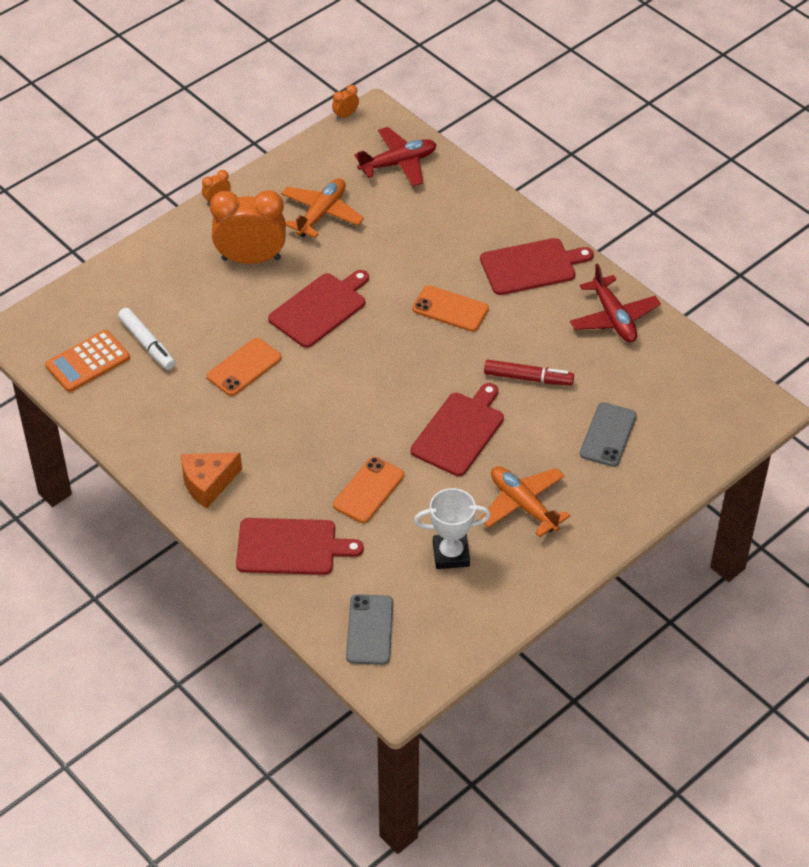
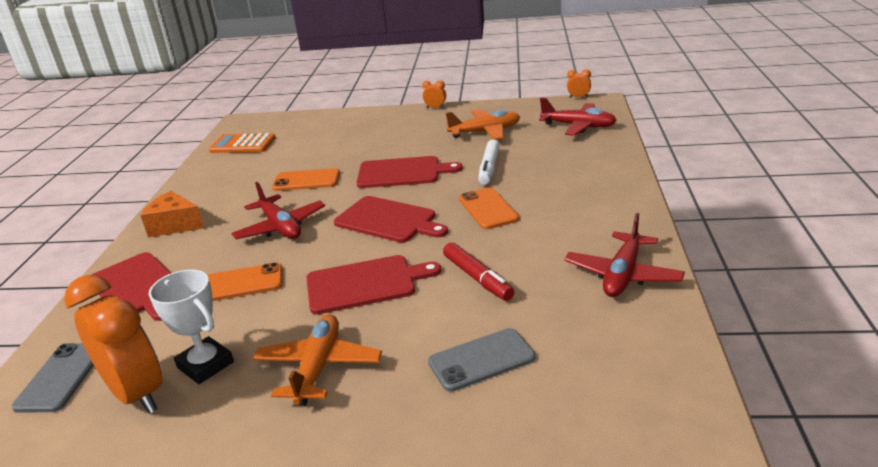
camera: 50 degrees right, 20 degrees down
white marker [118,308,175,370] -> white marker moved to [478,140,500,185]
orange clock [210,190,286,264] -> orange clock moved to [64,275,163,414]
grey phone [346,594,393,665] -> grey phone turned 45 degrees counterclockwise [12,343,94,413]
red cutting board [480,238,594,295] -> red cutting board moved to [334,196,448,243]
none -> red plane [231,182,325,239]

